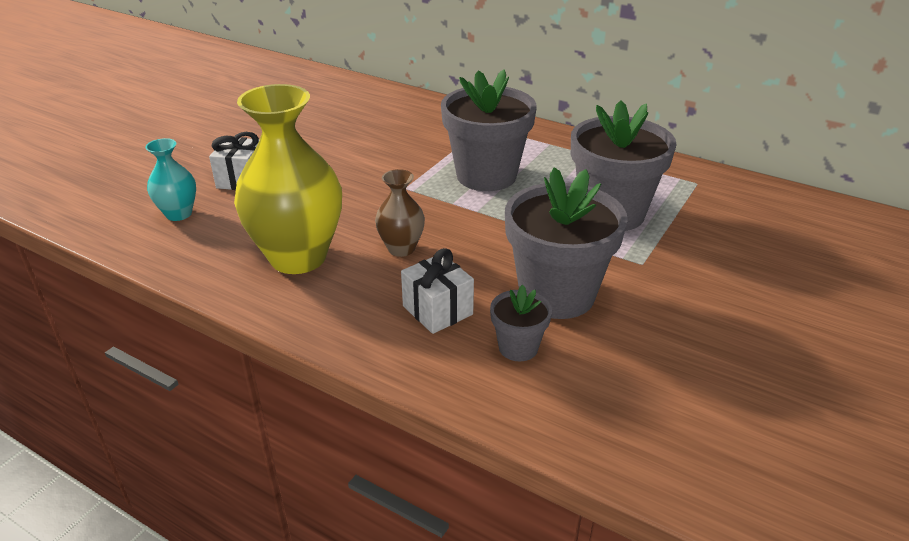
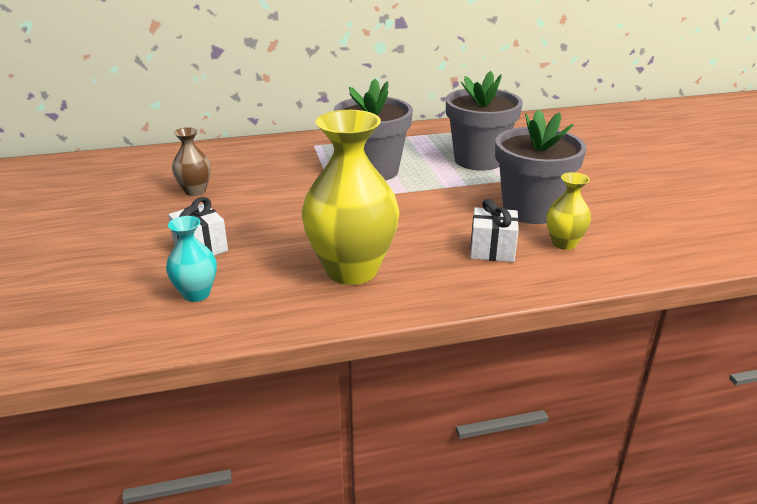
camera: 45 degrees left, 5 degrees down
brown vase [375,169,425,257] -> brown vase moved to [172,127,211,196]
grey flower pot [490,285,552,361] -> yellow vase [546,172,591,250]

